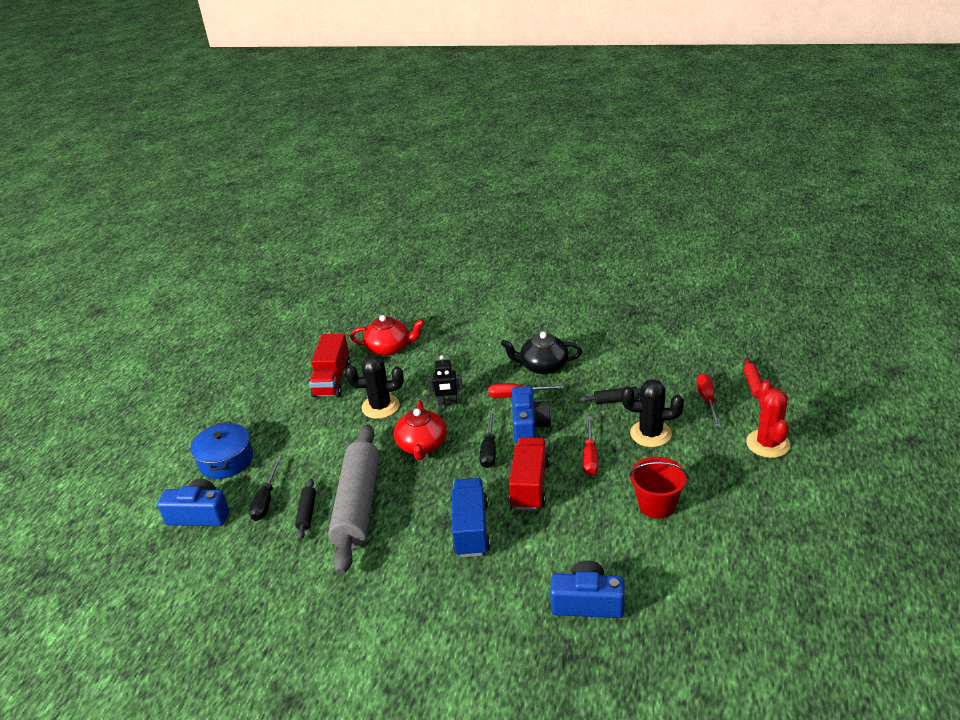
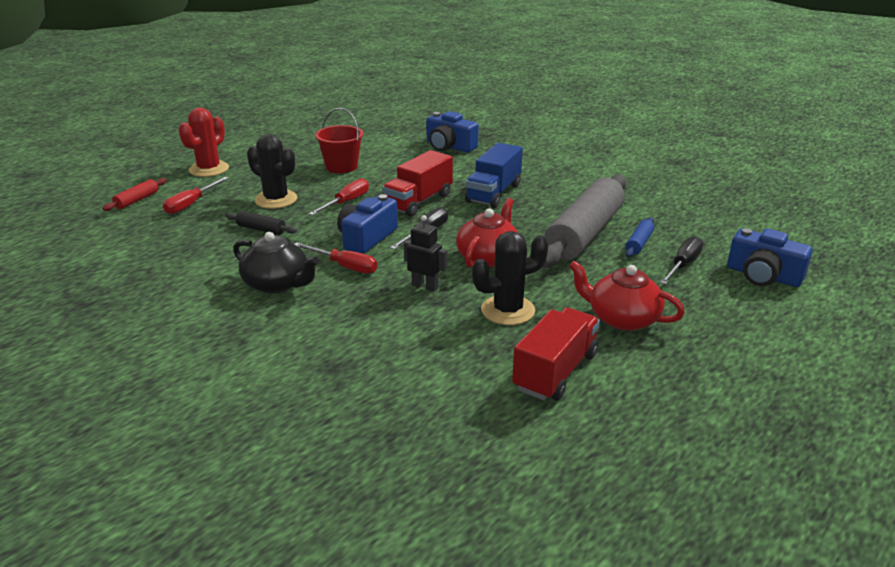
camera: 155 degrees left, 5 degrees down
blue pot [190,421,253,479] -> none
black rolling pin [295,478,316,540] -> blue rolling pin [625,217,655,257]
black cactus [345,355,404,419] -> black cactus turned 45 degrees counterclockwise [472,231,548,325]
red teapot [350,315,424,356] -> red teapot moved to [569,261,685,331]

